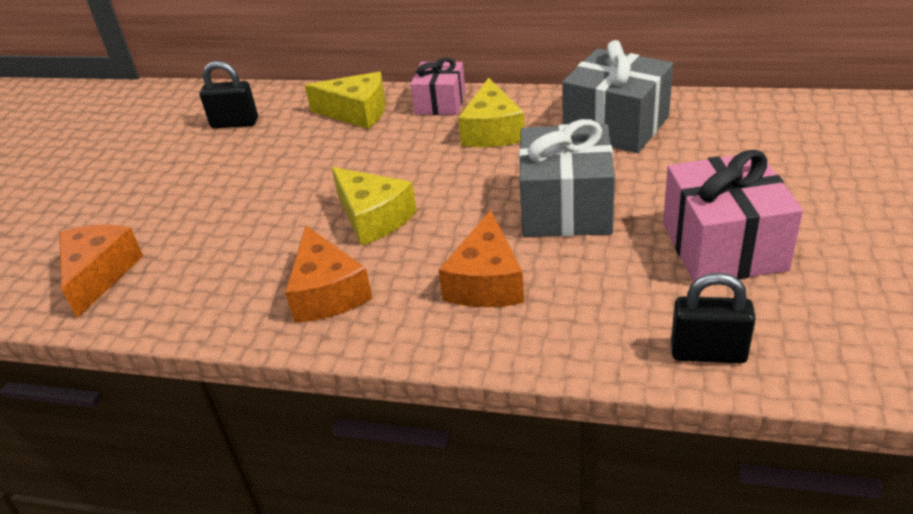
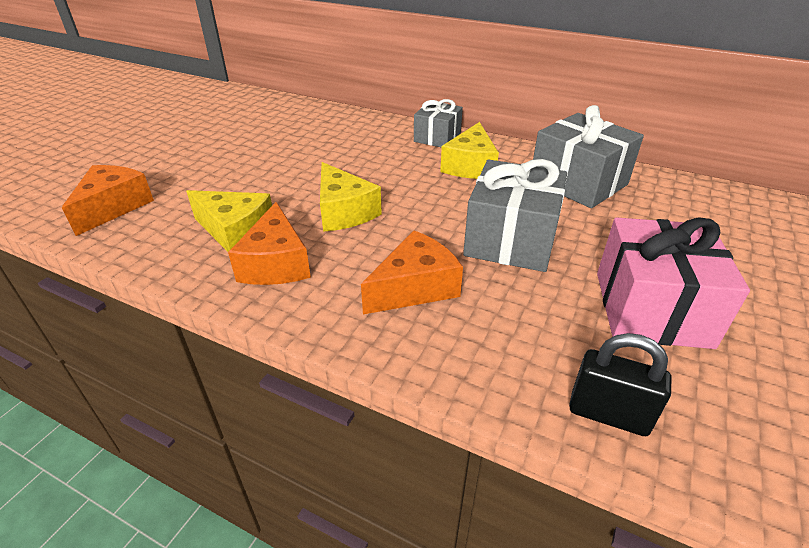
camera: 10 degrees right, 0 degrees up
black padlock [200,61,258,128] -> none
yellow cheese [305,72,386,129] -> yellow cheese moved to [186,190,272,252]
pink gift [411,58,466,115] -> grey gift [414,99,463,148]
orange cheese [439,210,524,307] -> orange cheese turned 150 degrees counterclockwise [361,230,463,314]

